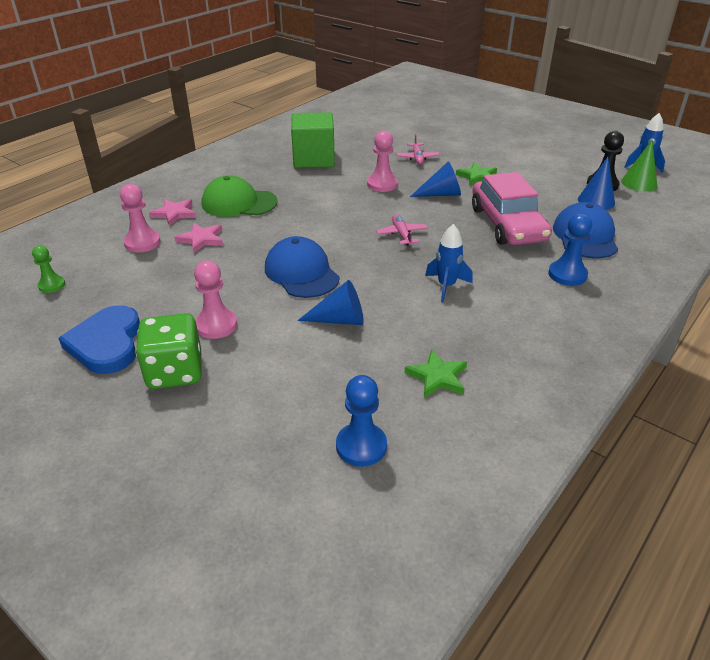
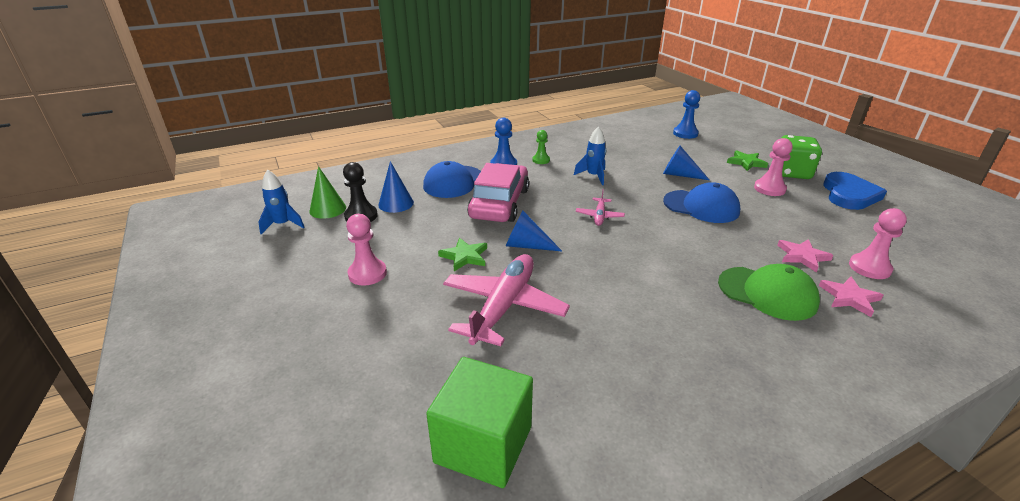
camera: 155 degrees left, 5 degrees down
green pawn [32,245,65,293] -> green pawn moved to [532,130,550,164]
blue cap [265,236,340,298] -> blue cap turned 60 degrees counterclockwise [663,182,740,223]
green cube [291,112,335,168] -> green cube moved to [426,357,533,488]
pink pawn [367,131,398,192] -> pink pawn moved to [346,214,387,286]
pink plane [396,134,440,165] -> pink plane [443,254,570,346], size x2.11
green star [404,349,467,398] -> green star moved to [727,150,768,171]

